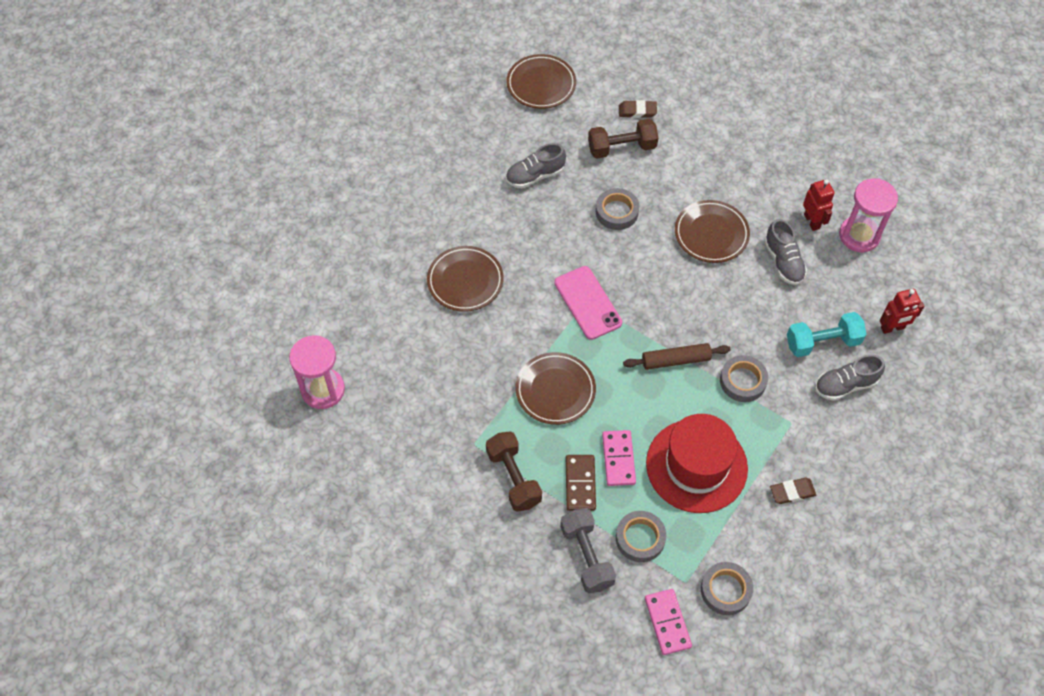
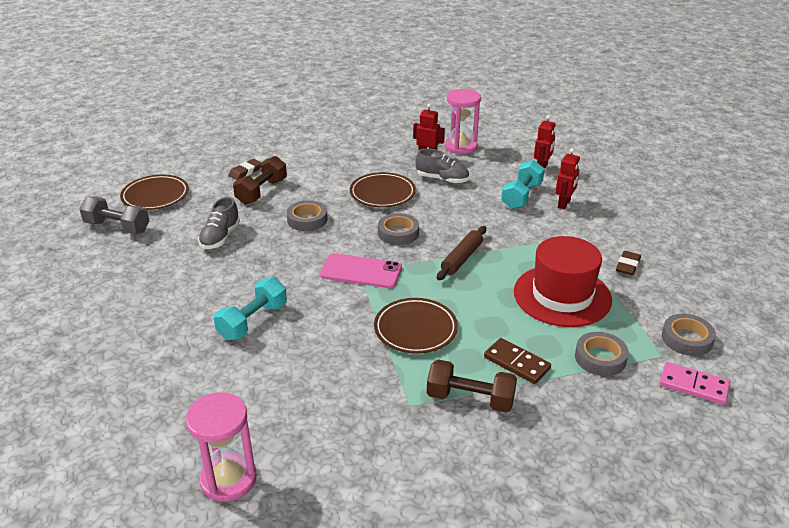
camera: 50 degrees left, 25 degrees down
brown plate [427,246,504,312] -> turquoise dumbbell [213,277,287,340]
grey dumbbell [560,508,616,593] -> grey dumbbell moved to [79,197,149,234]
pink domino [602,430,636,486] -> none
grey tape [720,355,768,402] -> grey tape moved to [378,213,419,245]
grey shoe [815,355,885,401] -> red robot [556,148,580,209]

